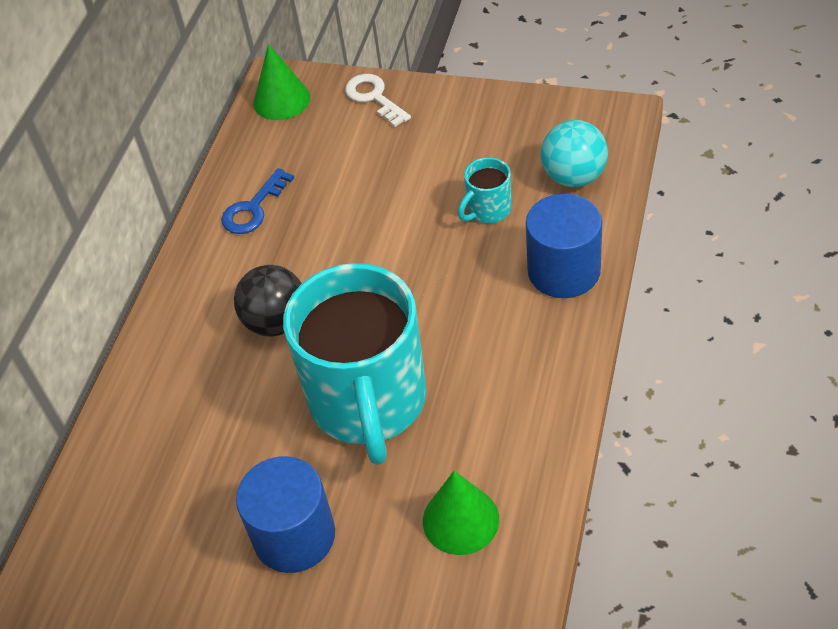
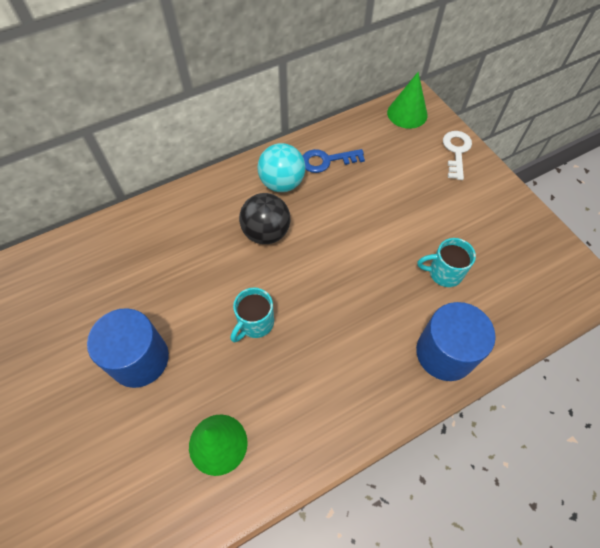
camera: 40 degrees right, 10 degrees up
turquoise mug [283,263,427,465] -> turquoise mug [231,288,274,342], size x0.41
turquoise ball [541,120,608,187] -> turquoise ball moved to [257,143,306,192]

